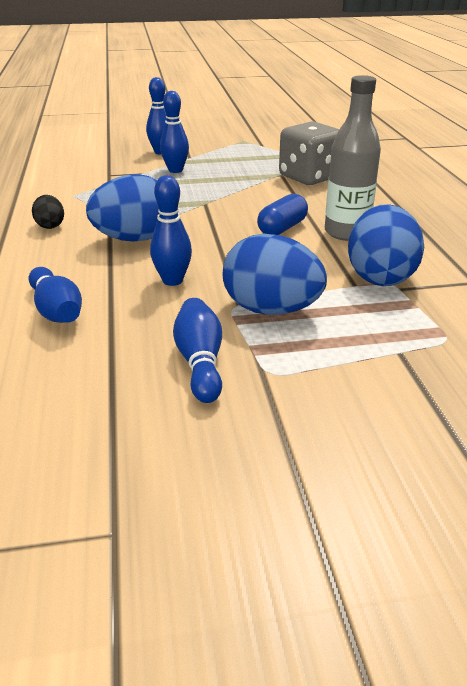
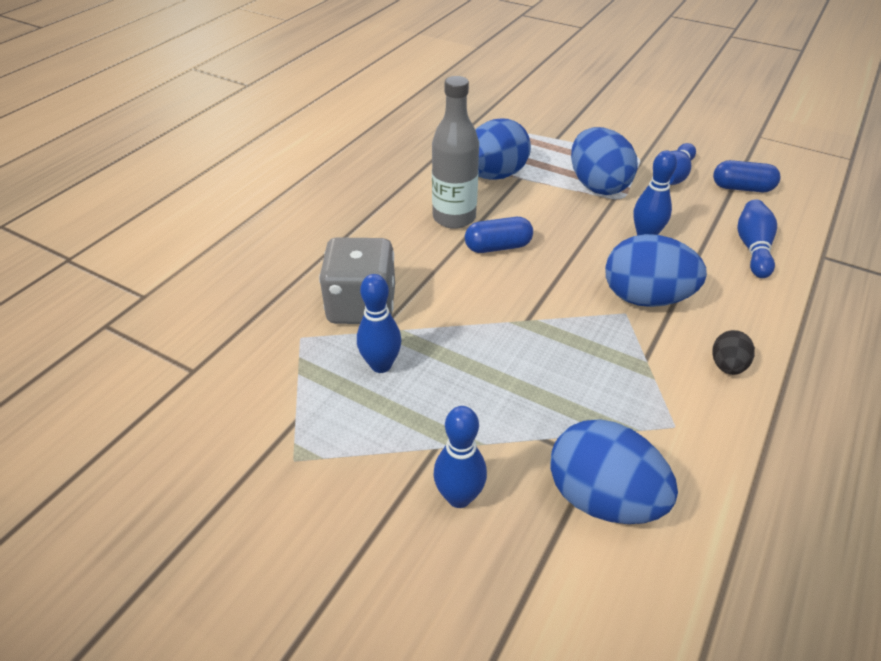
camera: 140 degrees left, 10 degrees up
blue bowling pin [160,91,189,173] -> blue bowling pin moved to [357,274,401,373]
none -> blue egg [550,419,678,524]
none -> blue capsule [713,160,780,192]

